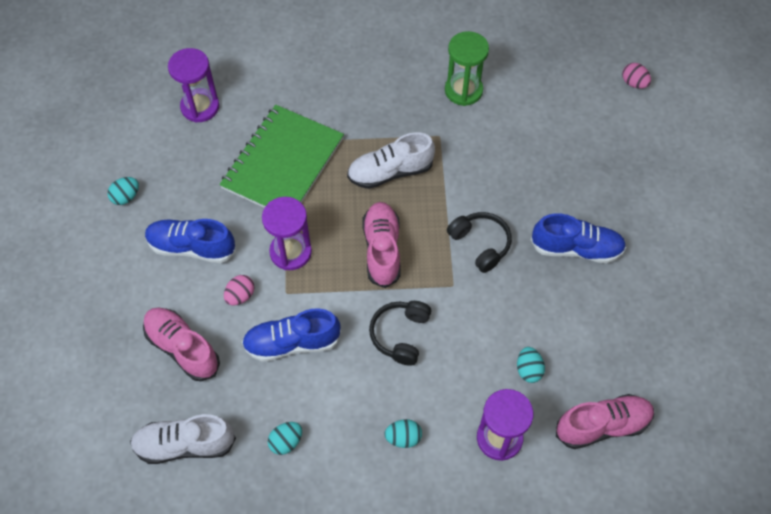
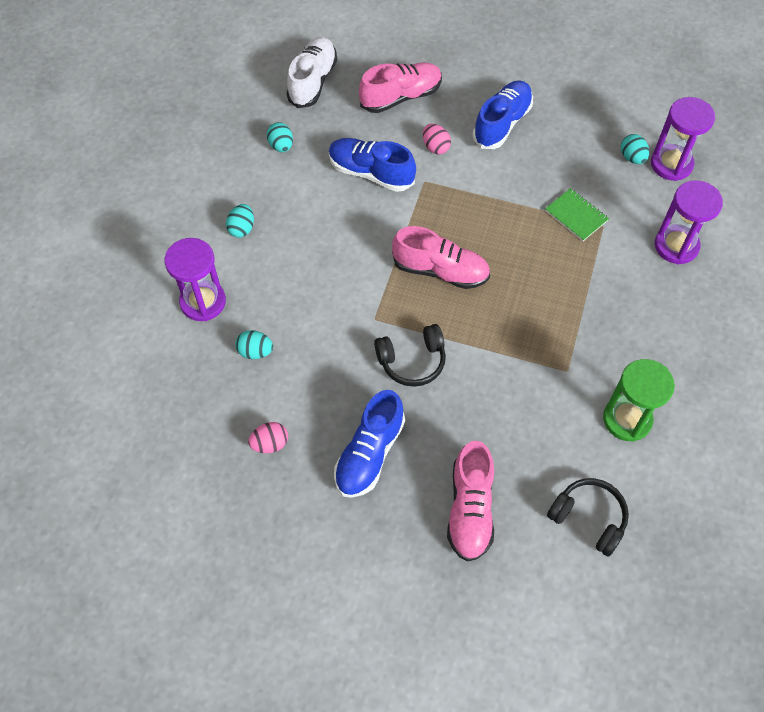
camera: 110 degrees right, 0 degrees up
turquoise egg [107,177,139,205] -> turquoise egg moved to [621,134,649,164]
green notebook [219,105,344,208] -> green notebook [545,188,609,241], size x0.44
blue shoe [242,308,341,362] -> blue shoe turned 75 degrees counterclockwise [329,138,416,192]
purple hourglass [262,197,312,270] -> purple hourglass moved to [655,180,723,264]
white shoe [347,132,435,189] -> none
black headphones [369,301,431,366] -> black headphones moved to [547,478,629,557]
pink shoe [556,394,654,449] -> pink shoe moved to [447,441,494,562]
pink egg [622,63,651,89] -> pink egg moved to [248,422,288,453]

